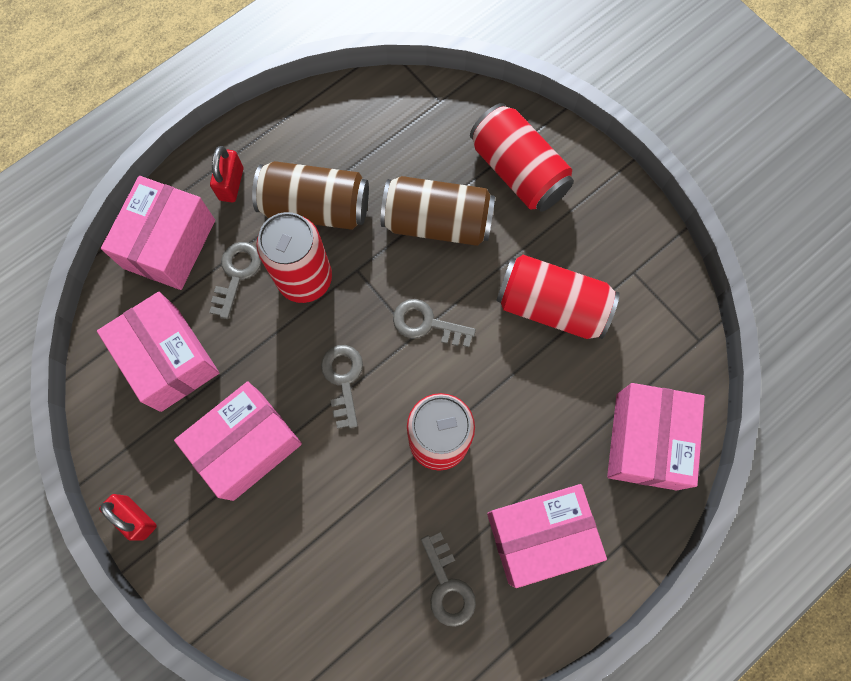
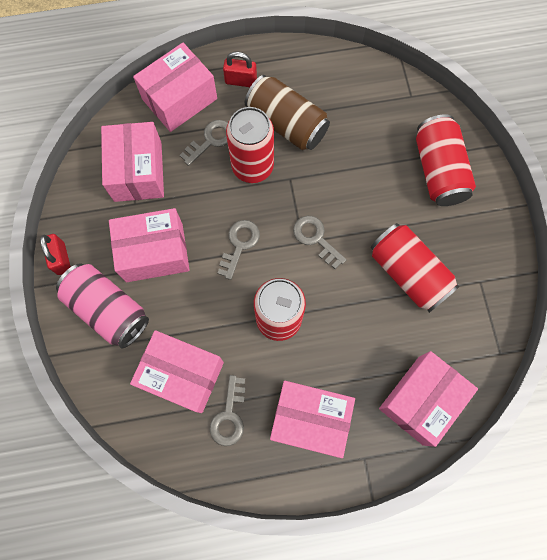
camera: 30 degrees right, 0 degrees up
red padlock [210,146,243,202] -> red padlock turned 60 degrees clockwise [223,52,257,87]
brown can [381,176,495,246] -> none
none -> pink can [56,263,149,348]
none -> pink box [130,330,224,413]

